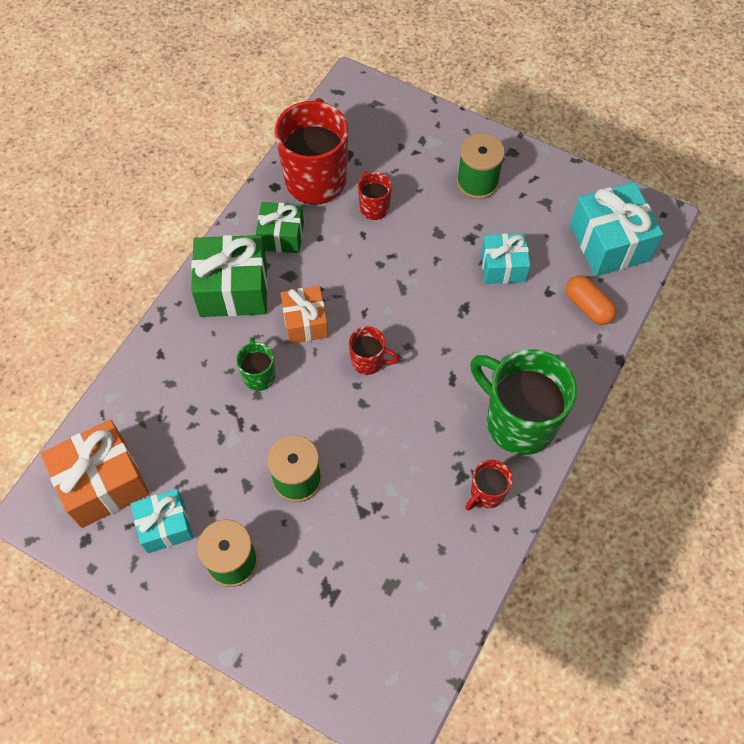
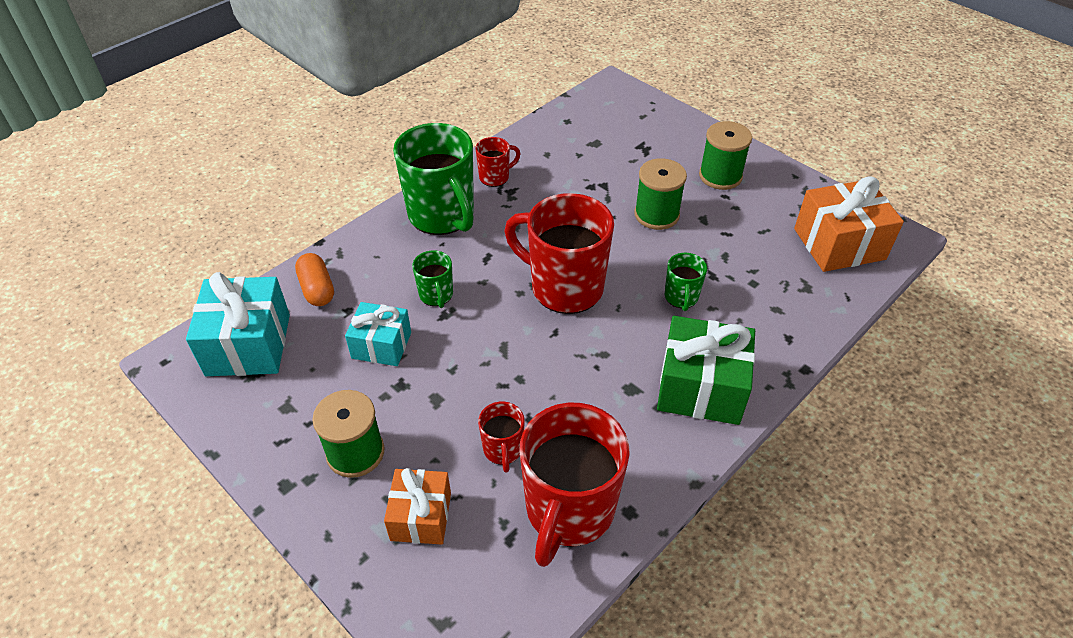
camera: 165 degrees left, 15 degrees down
turquoise gift [131,489,193,553] -> none
green gift [256,202,304,253] -> none
orange gift [281,286,328,344] -> orange gift moved to [384,468,451,544]
red mug [349,326,399,375] -> red mug [504,193,614,314], size x2.12
none -> green mug [412,250,453,308]

